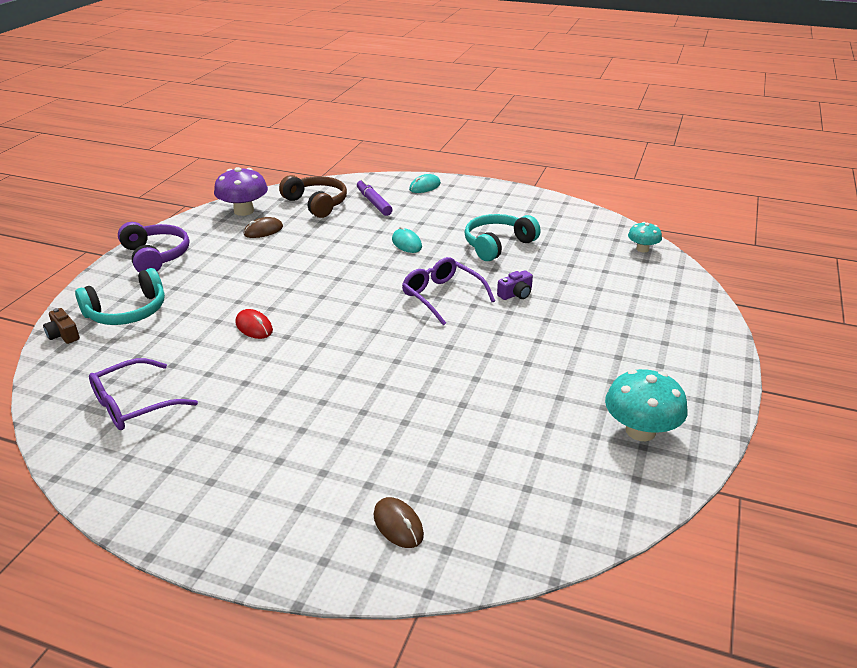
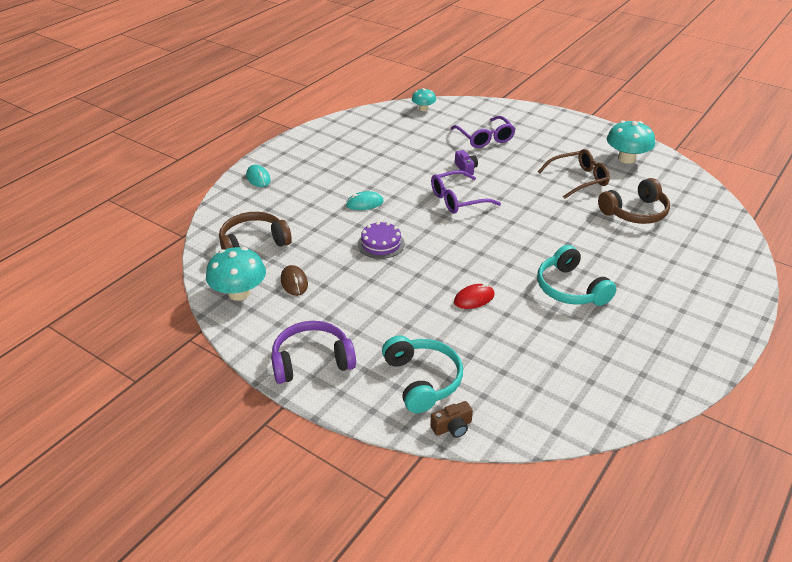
camera: 75 degrees left, 5 degrees up
purple glasses [89,358,198,430] -> purple glasses moved to [451,116,516,148]
purple mushroom [214,167,268,216] -> turquoise mushroom [206,247,266,301]
purple marker [357,179,392,216] -> none
brown mouse [374,497,424,548] -> none
turquoise headphones [465,214,541,261] -> turquoise headphones moved to [537,245,616,306]
none -> purple cake [358,221,405,259]
none -> brown glasses [538,149,610,199]
none -> brown headphones [598,178,670,224]

